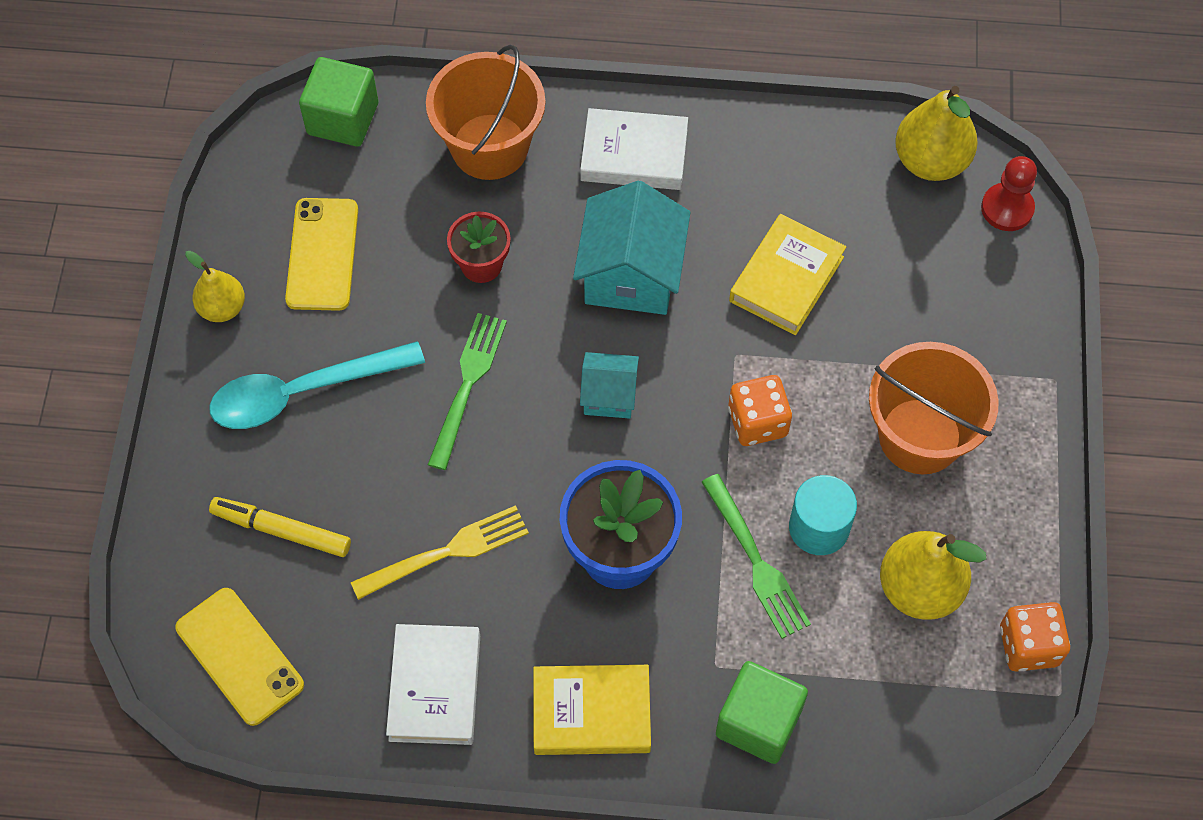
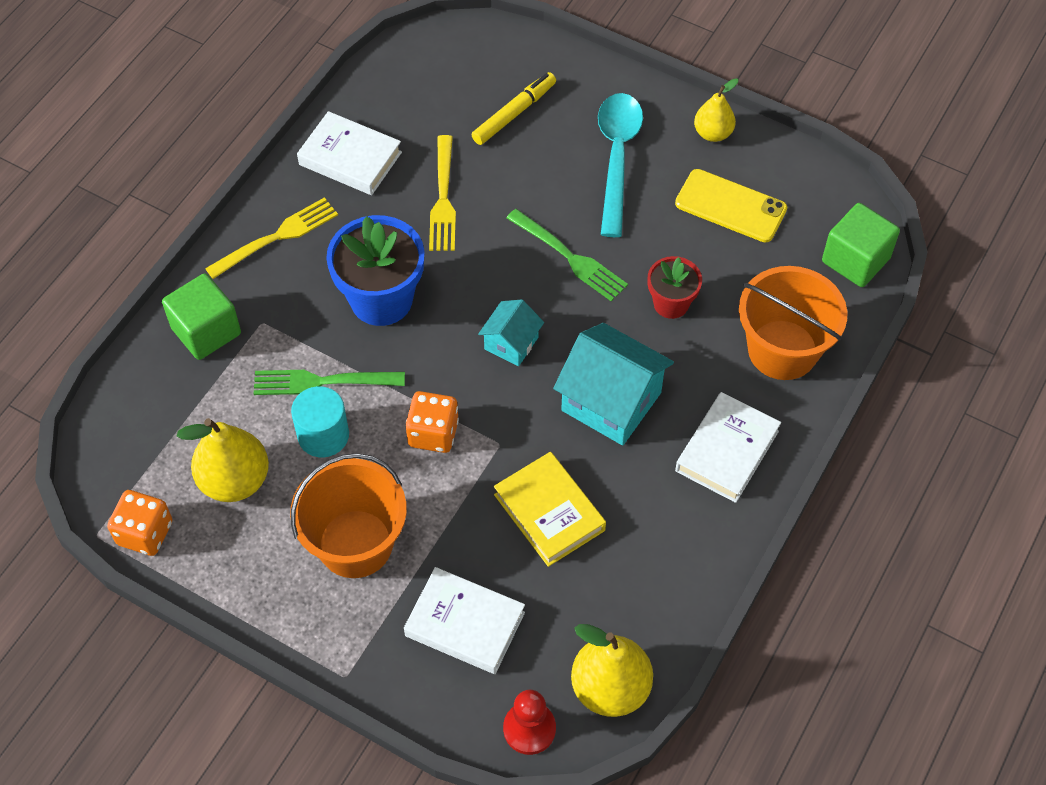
camera: 115 degrees right, 5 degrees down
yellow phone [175,588,304,726] -> none
yellow book [533,665,651,755] -> yellow fork [205,197,338,279]
none -> white book [404,567,525,674]

